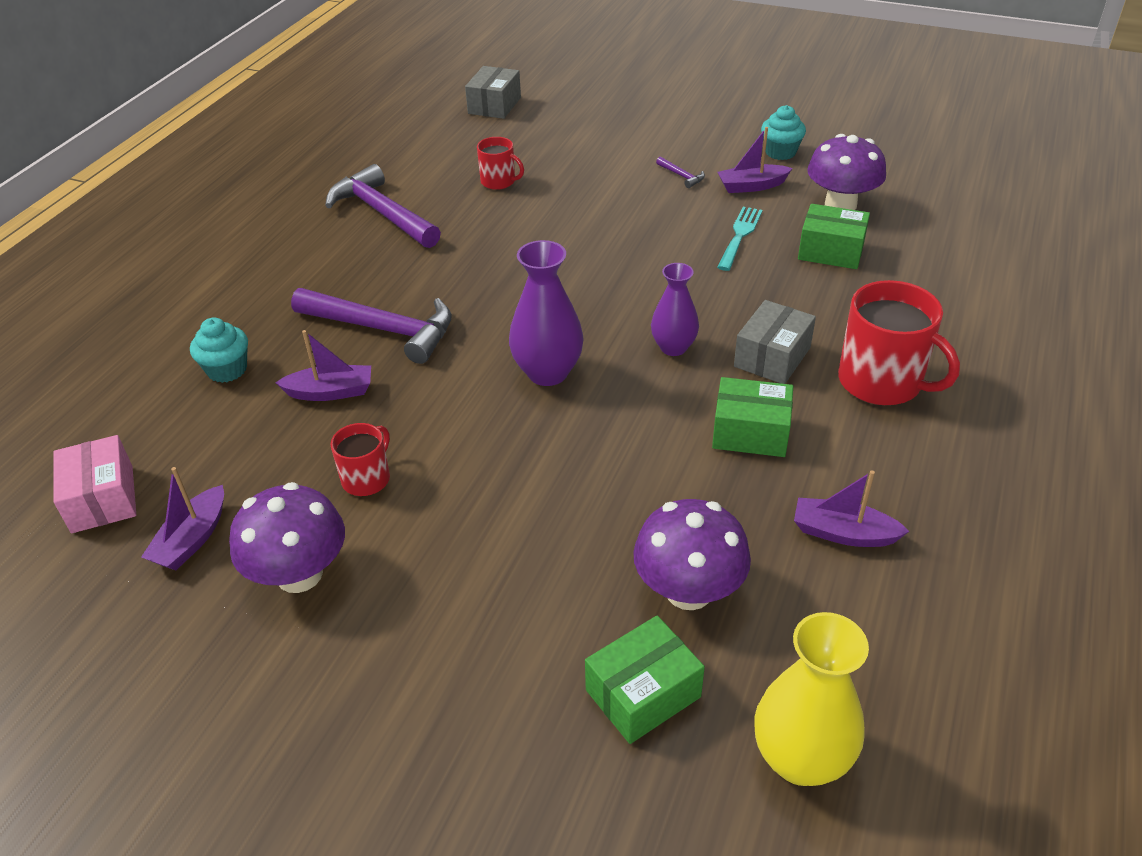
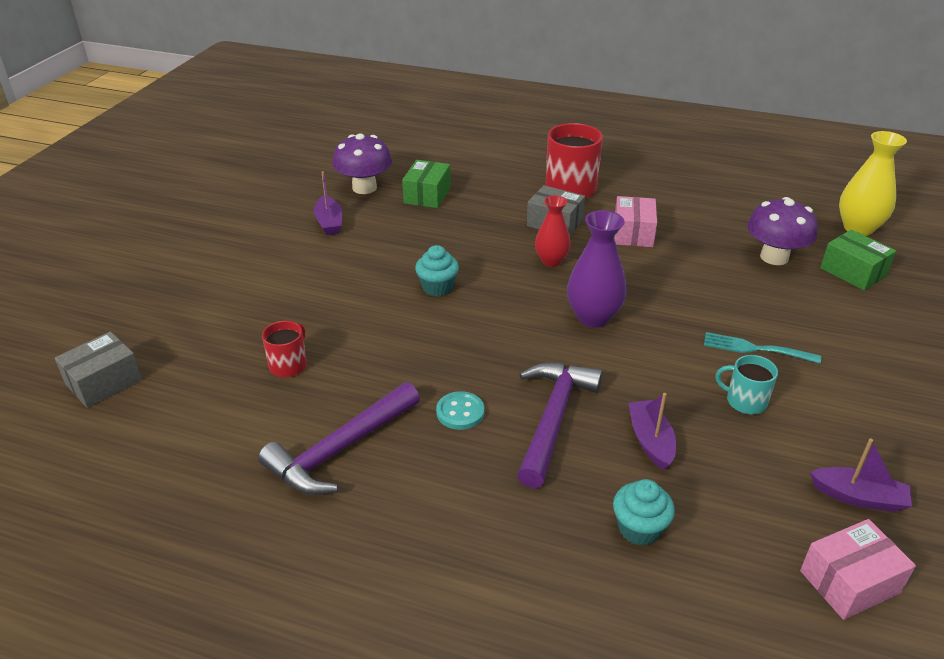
camera: 95 degrees left, 5 degrees down
purple mushroom [229,482,345,593] -> none
red mug [331,423,390,496] -> turquoise mug [716,355,778,414]
grey box [465,66,521,119] -> grey box turned 60 degrees counterclockwise [55,331,142,408]
purple vase [651,263,699,356] -> red vase [535,195,571,267]
purple hammer [656,157,705,188] -> none
green box [712,377,793,457] -> pink box [614,196,657,247]
turquoise fork [717,207,763,271] -> turquoise fork moved to [704,332,821,364]
turquoise cupcake [761,105,806,160] -> turquoise cupcake moved to [415,245,459,296]
purple boat [794,470,909,547] -> none
none -> turquoise button [436,391,484,430]

